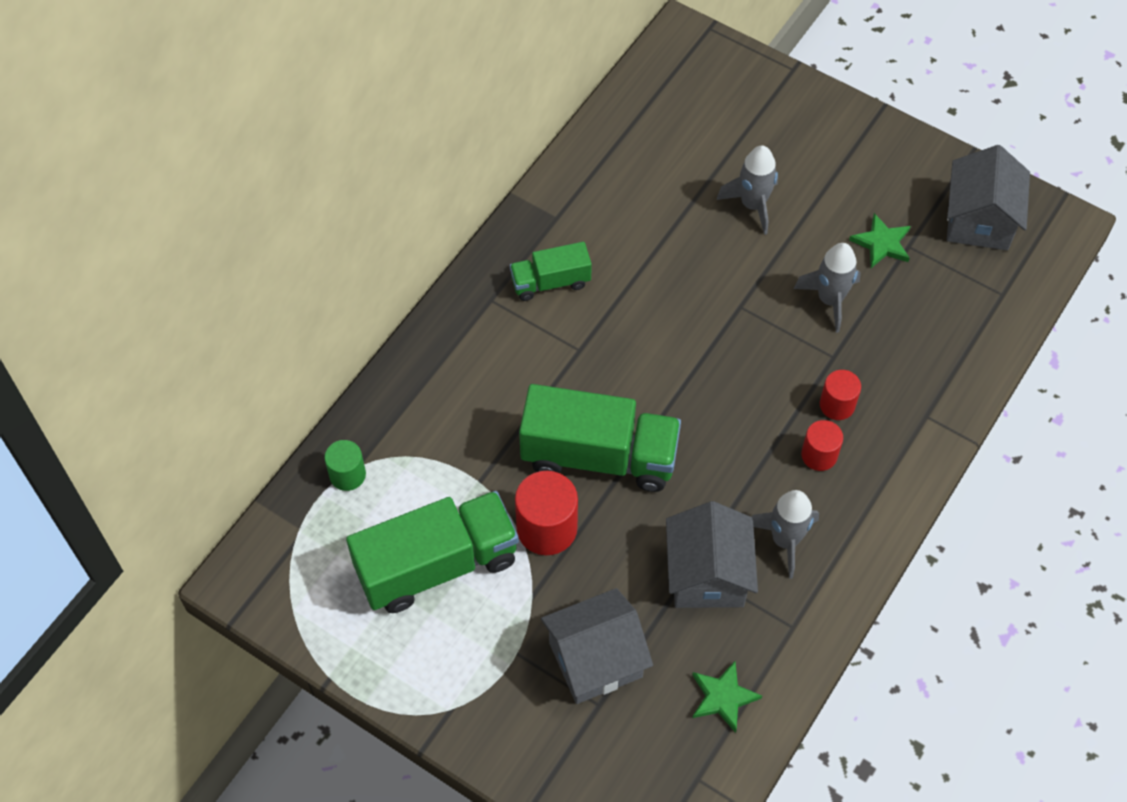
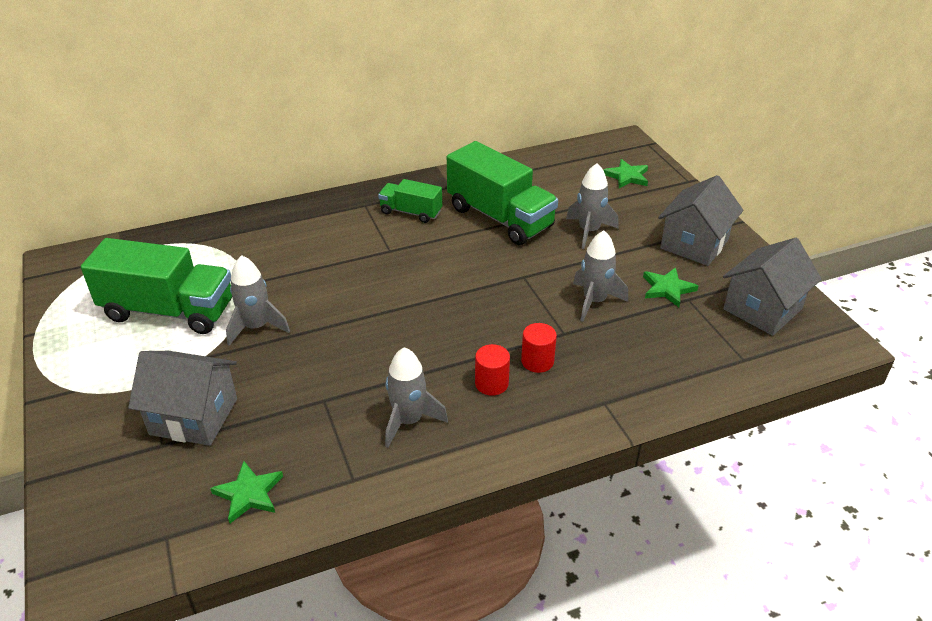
camera: 35 degrees right, 20 degrees down
green cylinder [324,440,366,491] -> none
red cylinder [515,471,578,555] -> grey rocket [226,255,290,346]
green truck [519,384,681,492] -> green truck moved to [447,141,558,245]
grey house [666,501,758,608] -> grey house moved to [658,175,743,266]
none -> green star [603,159,648,188]

